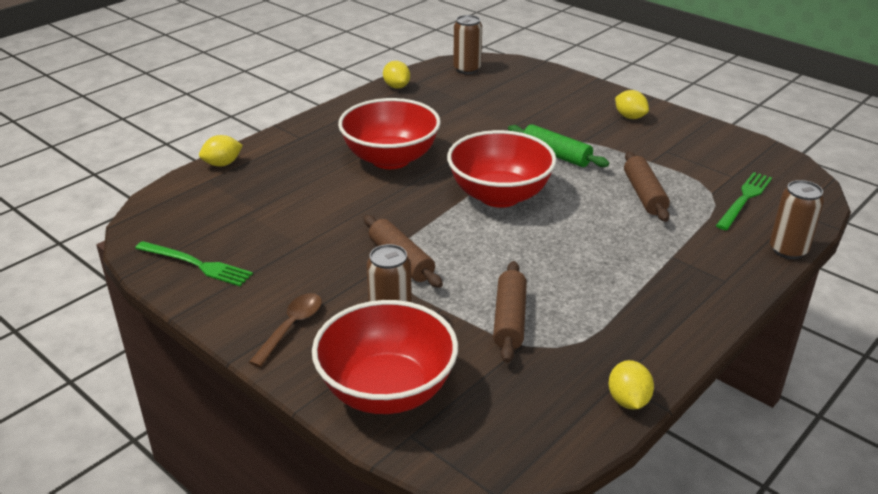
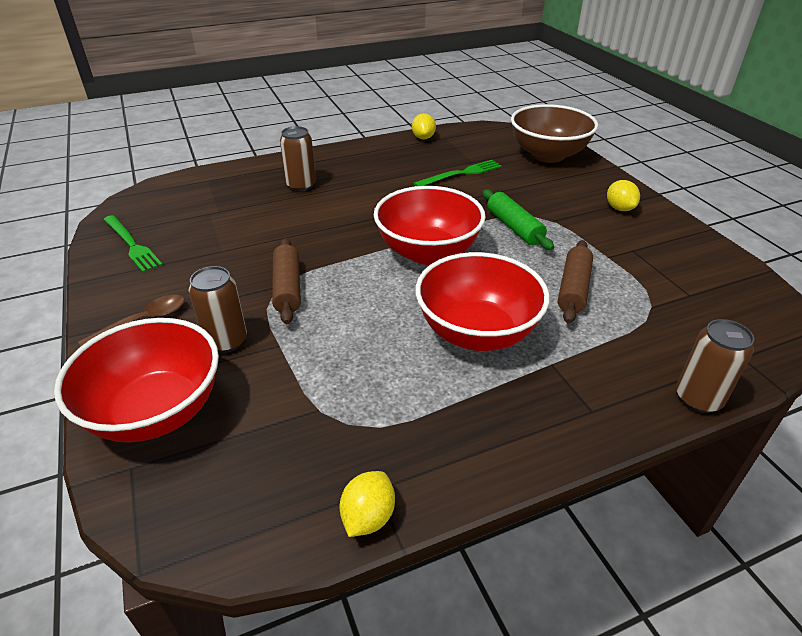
camera: 25 degrees right, 5 degrees up
yellow lemon [199,135,243,166] -> none
red bowl [338,98,441,169] -> red bowl moved to [415,252,550,351]
brown can [453,15,482,74] -> brown can moved to [280,126,316,192]
brown rolling pin [493,261,527,363] -> none
green fork [716,172,772,230] -> green fork moved to [414,160,502,186]
none -> brown bowl [511,104,598,163]

